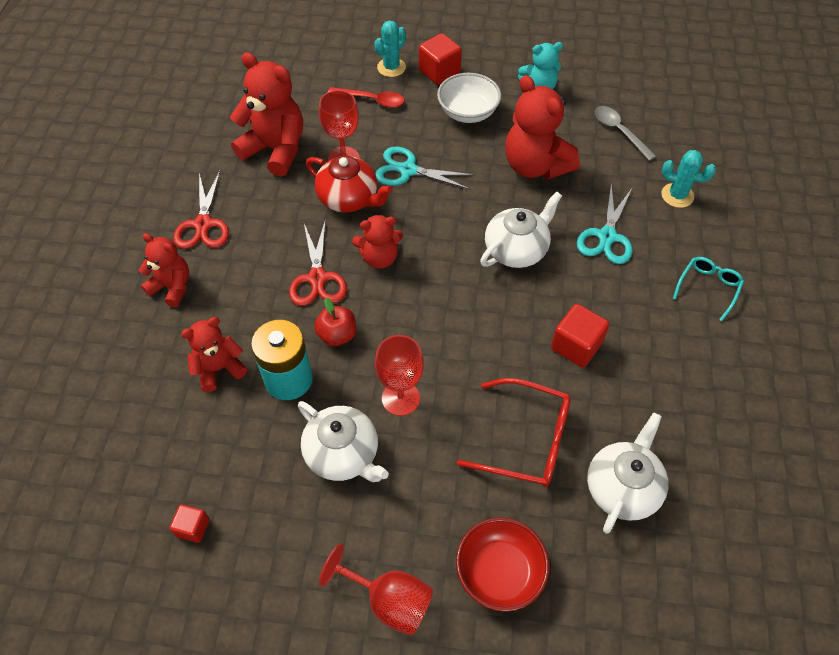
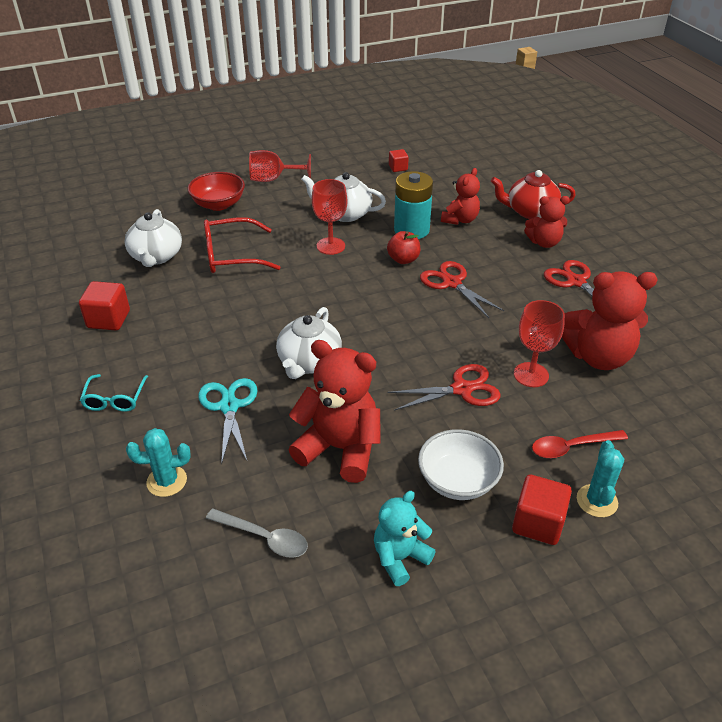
camera: 150 degrees right, 15 degrees down
red teapot [306,156,393,212] -> red teapot moved to [491,170,576,219]
red teddy bear [352,215,403,269] -> none
turquoise scissors [375,146,475,190] -> red scissors [388,364,501,411]
red cube [551,304,610,367] -> red cube moved to [79,281,130,330]

